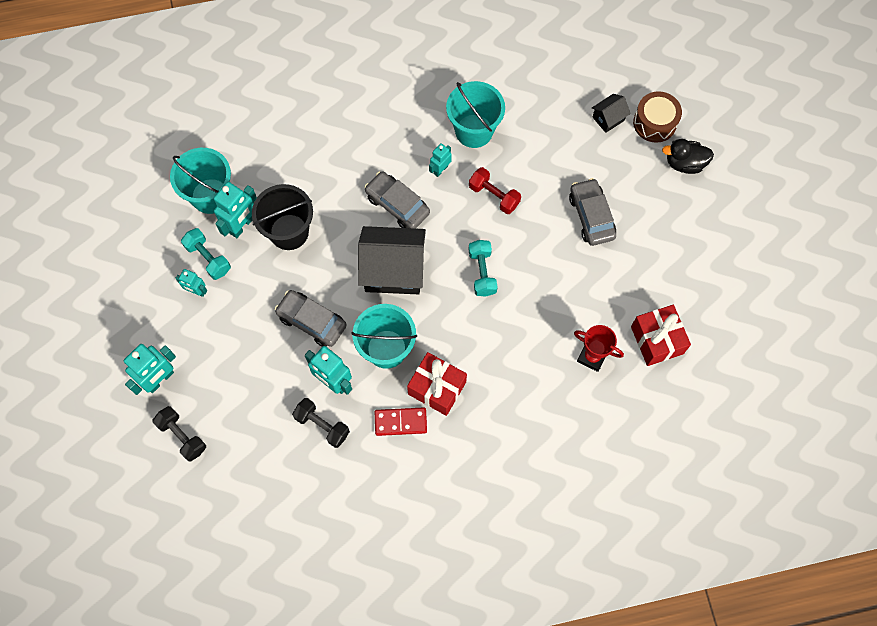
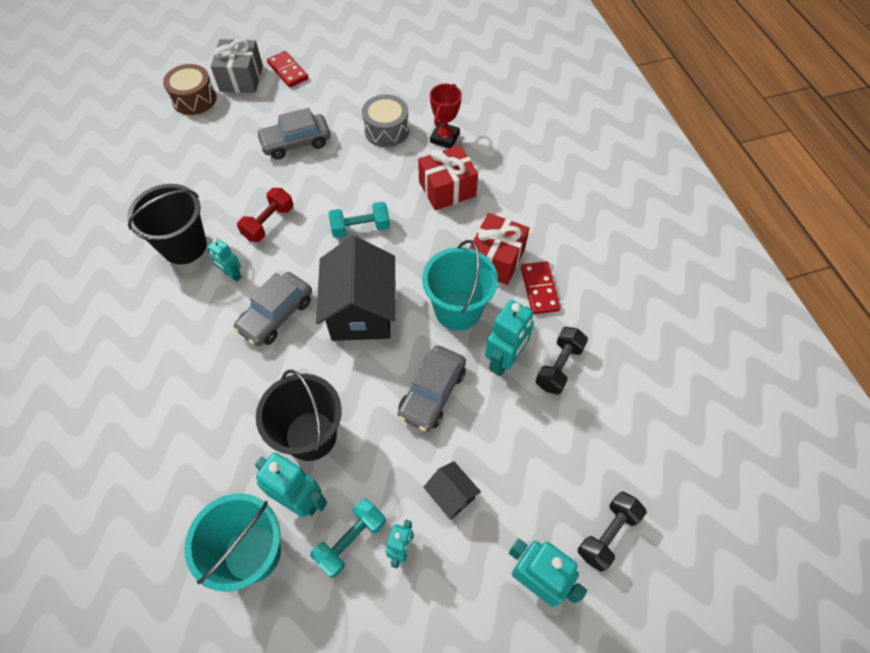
camera: 95 degrees left, 10 degrees down
turquoise bucket [446,81,505,148] -> black bucket [127,184,207,264]
black house [592,94,631,133] -> black house moved to [423,461,481,519]
red gift [631,305,691,366] -> red gift moved to [418,145,478,210]
black duck [662,139,714,174] -> grey gift [211,39,263,93]
none -> red domino [267,51,309,88]
none -> grey drum [362,94,409,147]

